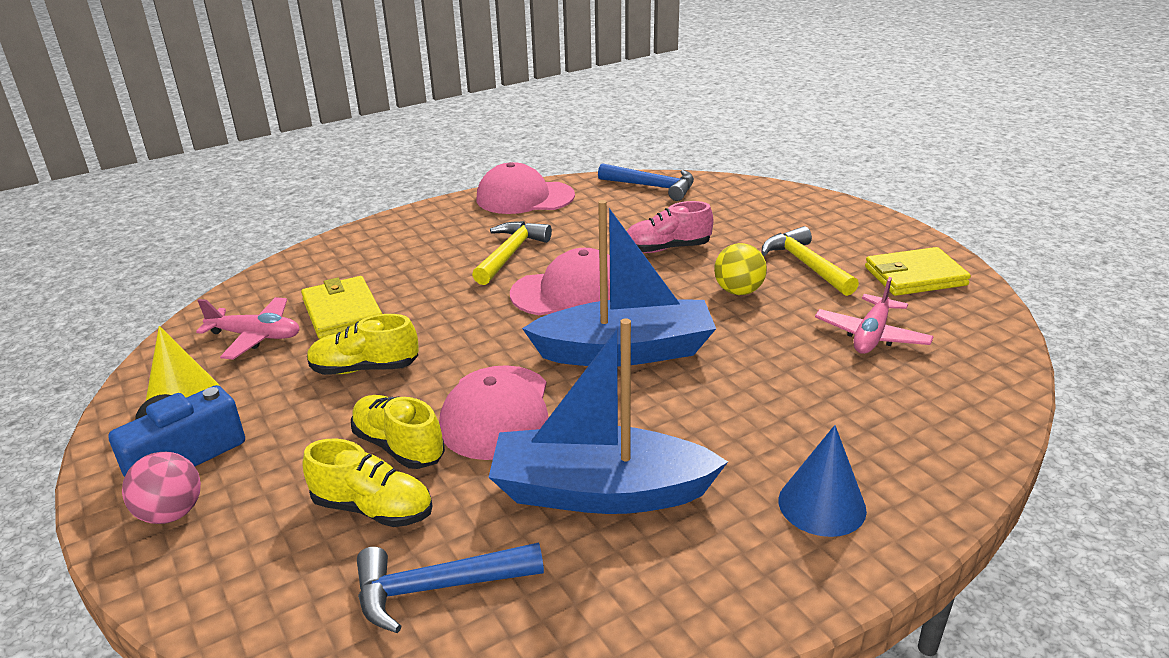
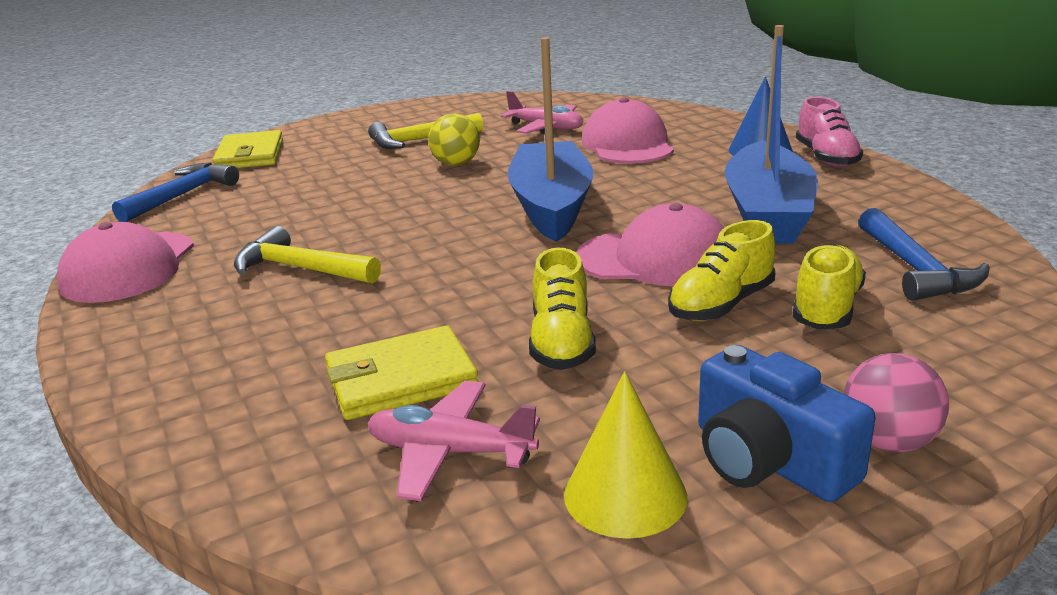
camera: 85 degrees left, 5 degrees down
pink plane [196,297,300,360] -> pink plane turned 90 degrees counterclockwise [367,381,540,501]
pink cap [510,248,610,315] -> pink cap moved to [581,97,674,164]
pink shoe [627,201,713,253] -> pink shoe moved to [796,97,863,167]
yellow wallet [865,247,971,296] -> yellow wallet moved to [212,130,283,168]

